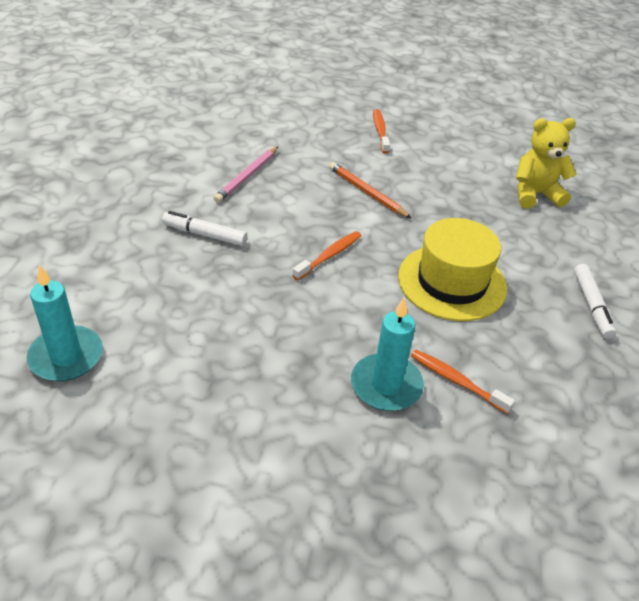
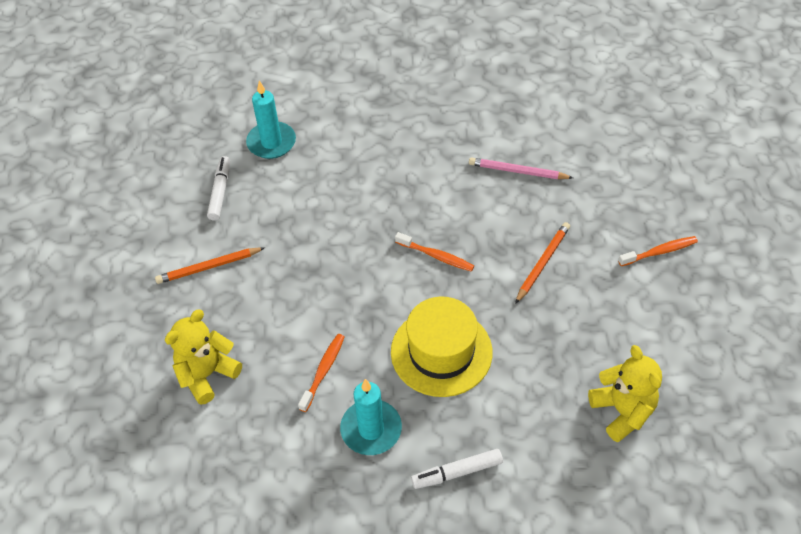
camera: 80 degrees right, 10 degrees up
white marker [162,211,247,246] -> white marker moved to [207,156,230,221]
turquoise candle [351,297,424,411] -> turquoise candle moved to [340,379,402,455]
none -> orange pencil [155,247,264,284]
none -> yellow teddy bear [165,310,242,405]

